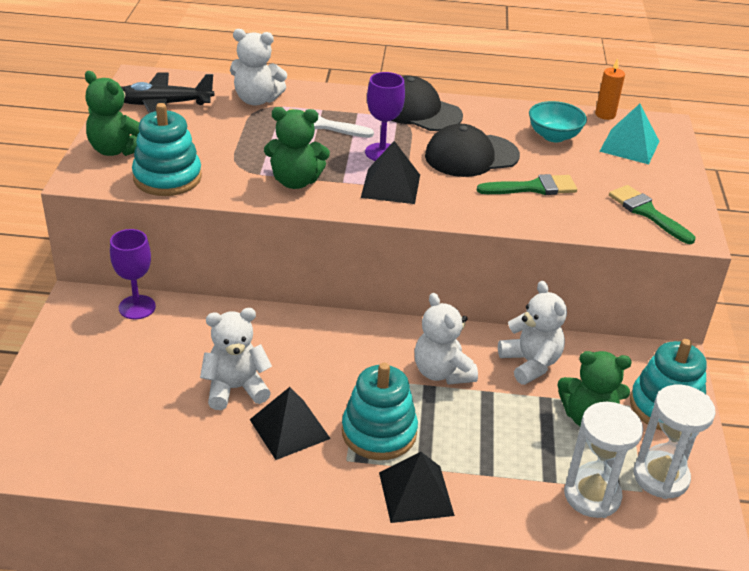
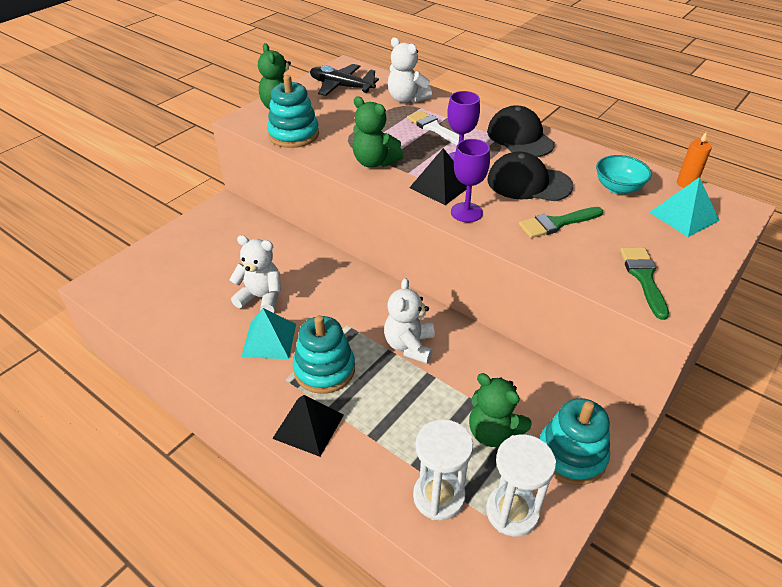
camera: 35 degrees right, 5 degrees up
purple goblet [110,229,156,319] -> purple goblet moved to [451,139,490,223]
black pyramid [250,387,331,460] -> turquoise pyramid [241,308,296,359]
green brush [477,174,577,195] -> green brush turned 135 degrees clockwise [519,207,603,238]
white teddy bear [498,281,567,385] -> none

